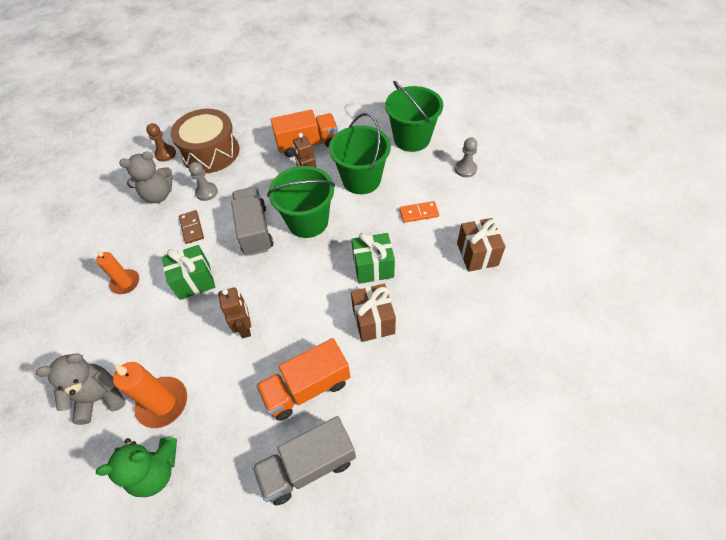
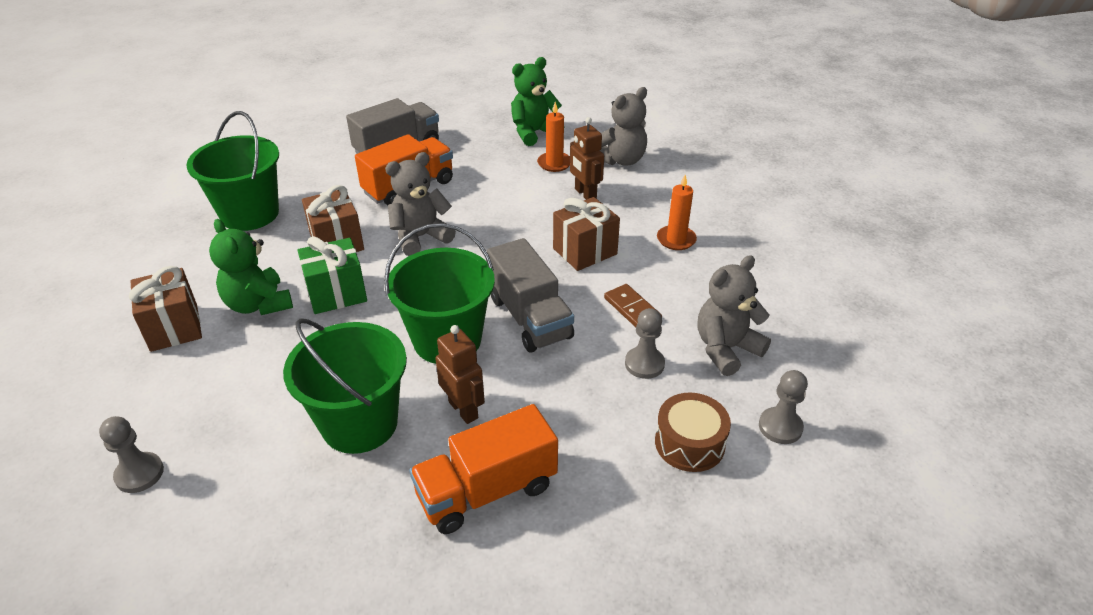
camera: 165 degrees right, 15 degrees down
orange candle [113,362,187,428] -> orange candle [537,102,570,172], size x0.66
brown pawn [146,123,176,162] -> grey pawn [759,370,808,444]
green gift [162,245,215,300] -> brown gift [553,197,620,271]
brown drum [171,109,239,173] -> brown drum [655,393,731,472], size x0.57
brown robot [218,287,251,338] -> brown robot moved to [570,117,604,200]
green bucket [385,81,443,152] -> green bucket moved to [186,111,279,231]
orange domino [399,201,439,223] -> none
none -> green teddy bear [209,219,293,315]
none -> grey teddy bear [385,152,456,256]

